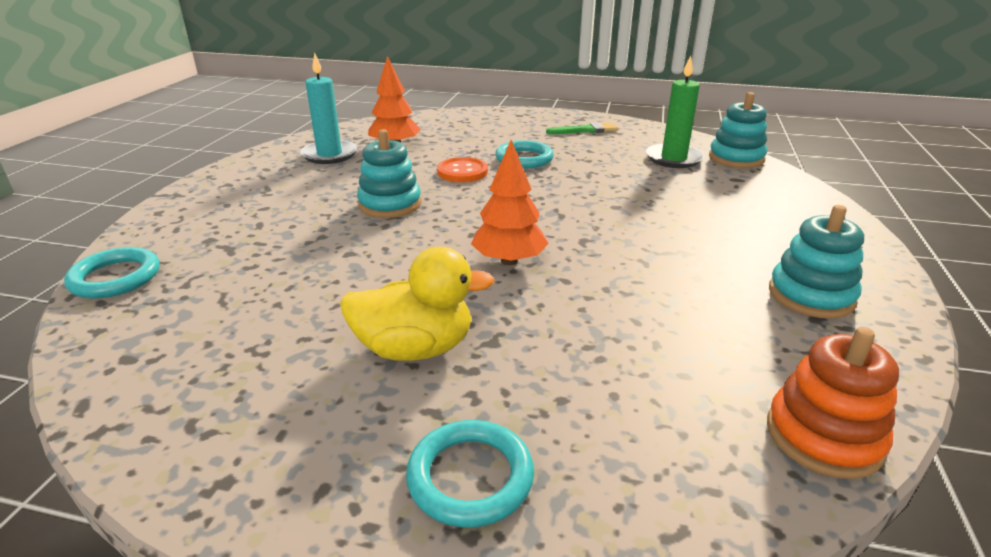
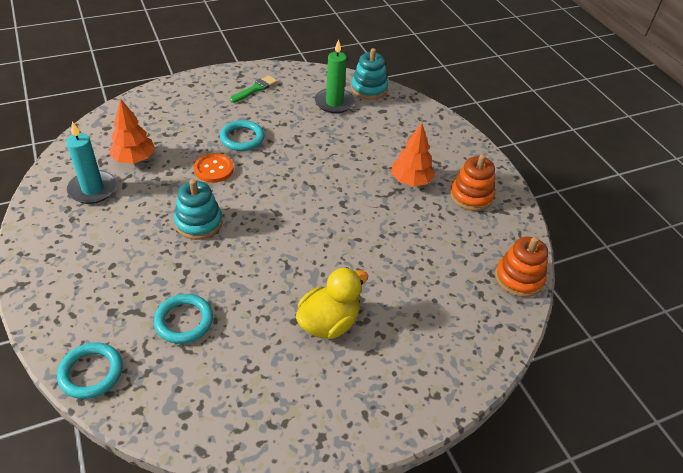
camera: 40 degrees left, 15 degrees up
turquoise ring [406,420,534,528] -> turquoise ring moved to [154,294,213,344]
orange tree [471,140,549,265] -> orange tree moved to [391,123,435,187]
turquoise stacking toy [769,205,864,319] -> orange stacking toy [450,154,495,211]

